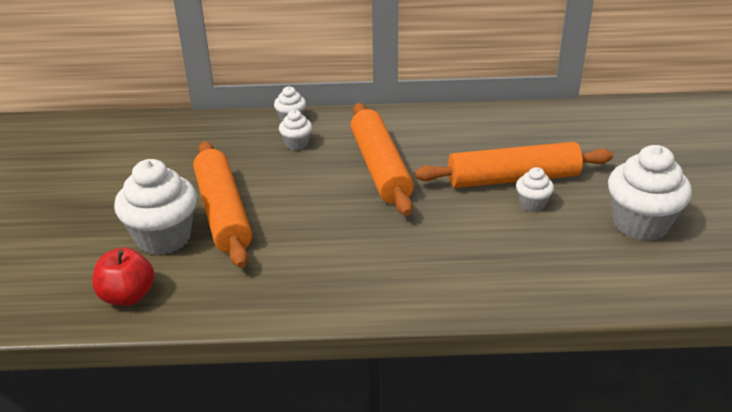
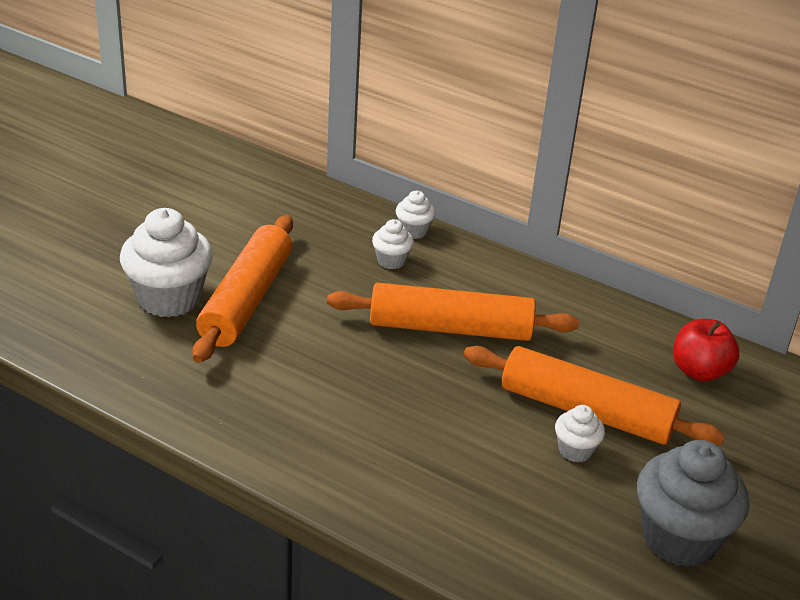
camera: 30 degrees right, 0 degrees up
red apple [92,247,155,306] -> red apple moved to [673,319,739,382]
orange rolling pin [350,103,414,216] -> orange rolling pin turned 75 degrees clockwise [327,283,579,341]
white cupcake [608,145,692,241] -> grey cupcake [637,440,749,567]

